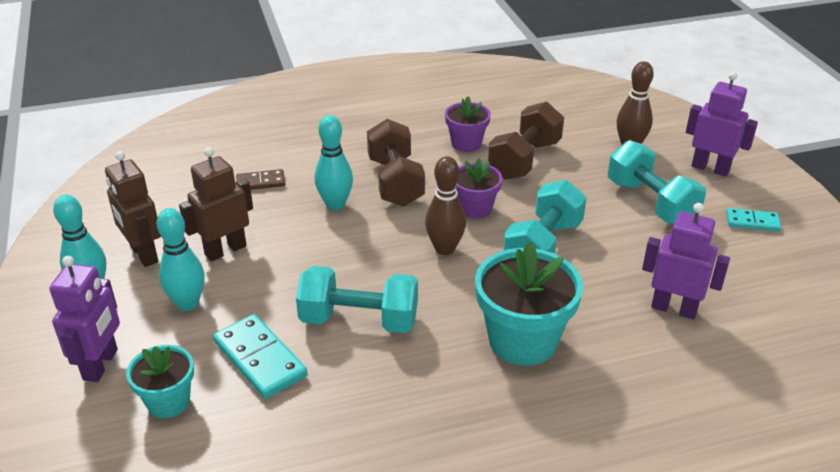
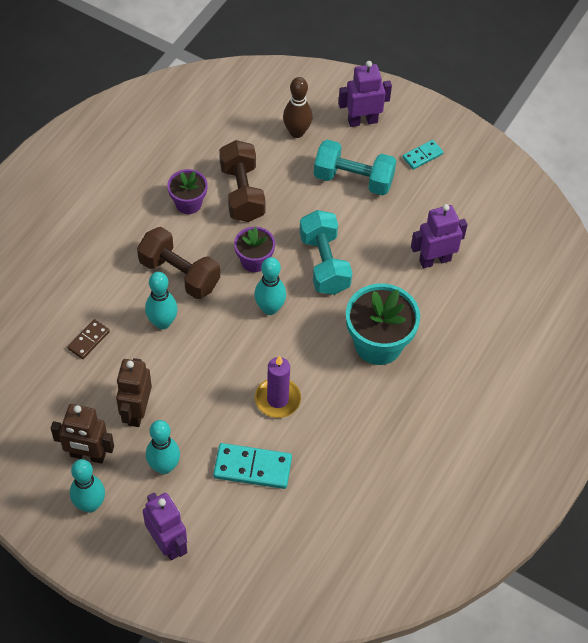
camera: 45 degrees left, 20 degrees up
turquoise flower pot [126,345,194,418] -> none
turquoise dumbbell [296,266,418,333] -> purple candle [255,355,301,418]
brown bowling pin [425,156,466,255] -> turquoise bowling pin [254,257,286,315]

